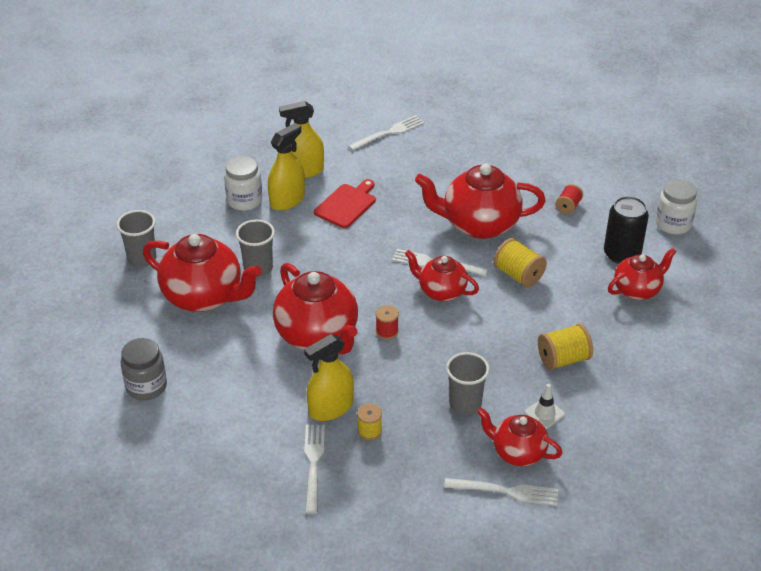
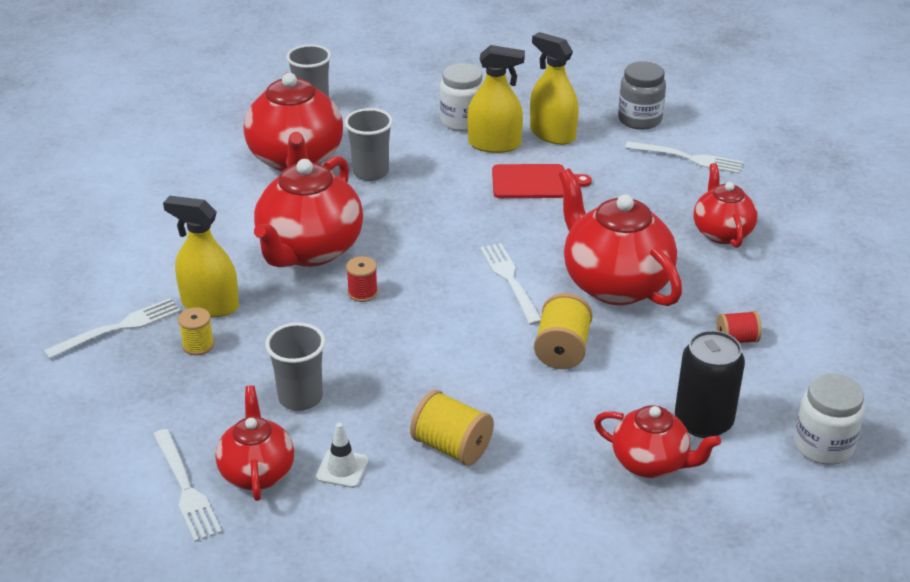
camera: 55 degrees right, 5 degrees down
grey jar [121,338,167,400] -> grey jar moved to [618,61,666,130]
red teapot [405,250,479,302] -> red teapot moved to [693,163,758,248]

